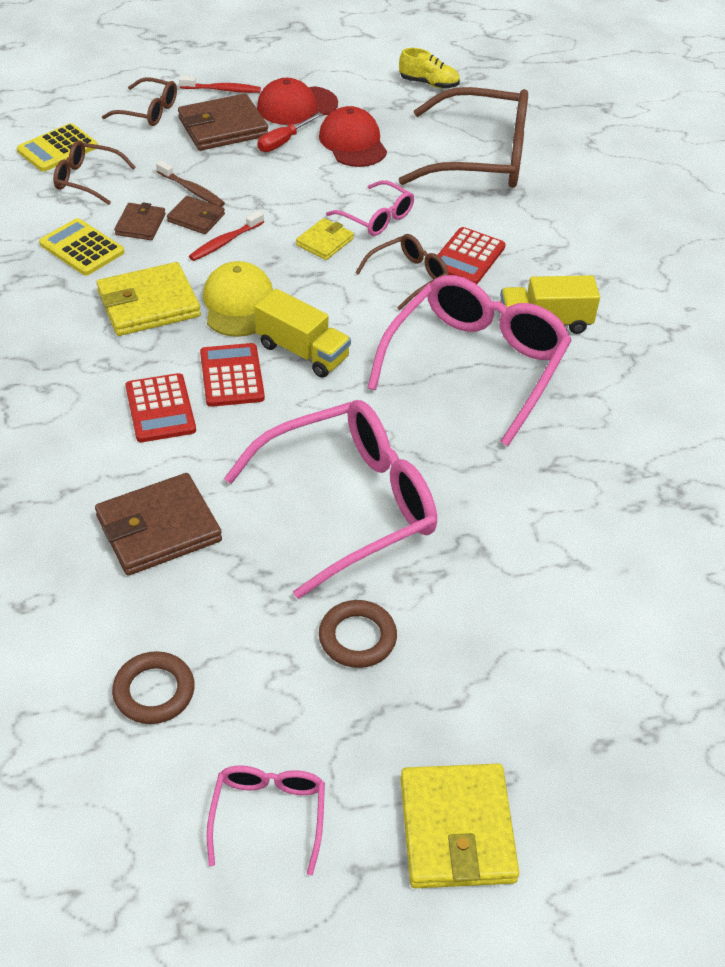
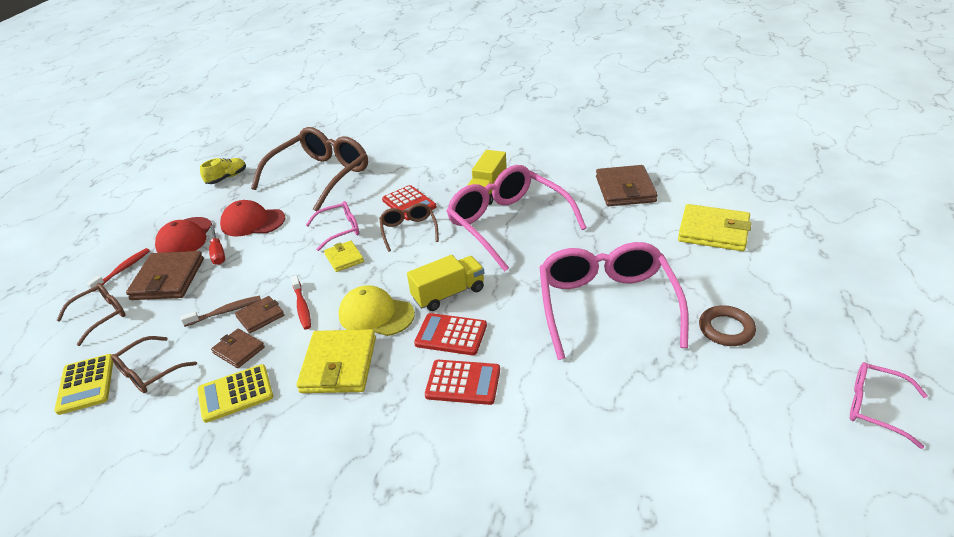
camera: 60 degrees left, 10 degrees down
brown wallet [95,473,222,576] -> brown wallet moved to [596,165,658,206]
brown ring [112,651,195,724] -> none
yellow wallet [400,764,519,888] -> yellow wallet moved to [678,204,752,251]

